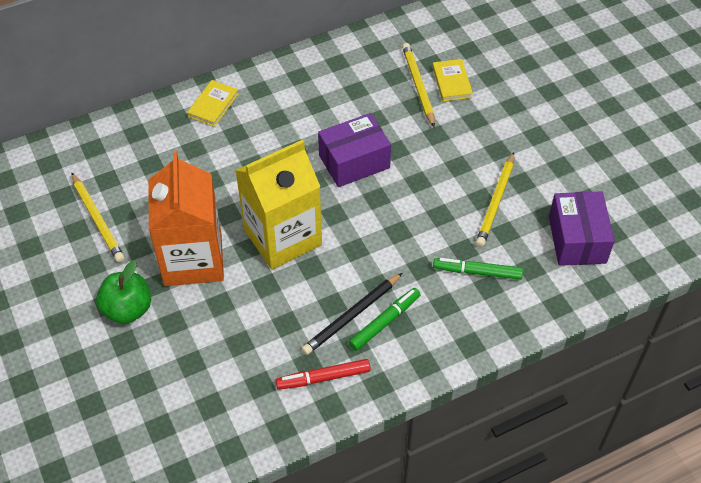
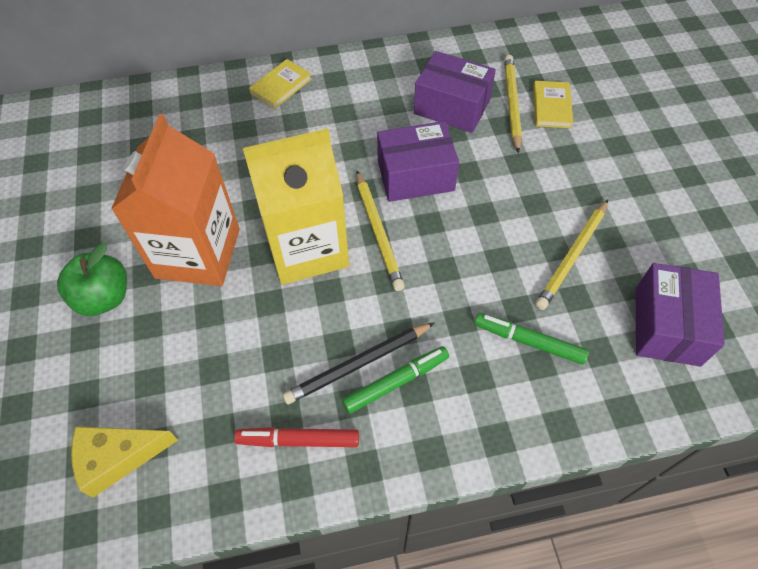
camera: 15 degrees right, 5 degrees up
yellow pencil [71,172,125,262] -> yellow pencil moved to [356,171,405,291]
none -> yellow cheese [71,426,178,498]
none -> purple box [414,51,496,133]

